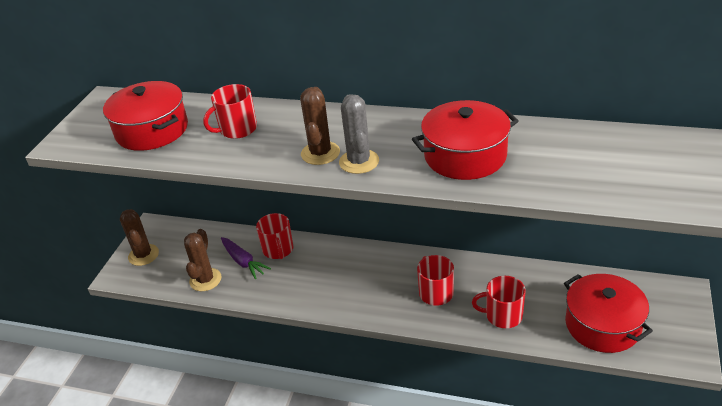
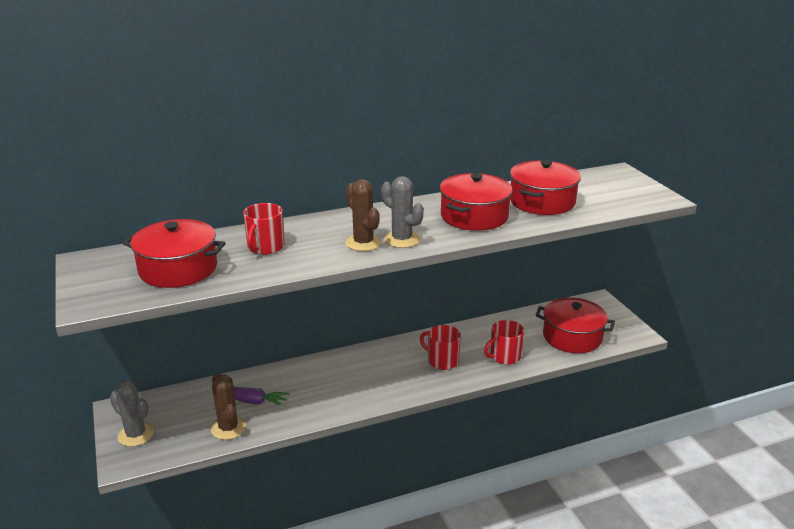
camera: 40 degrees left, 10 degrees down
brown cactus [120,209,159,266] -> grey cactus [110,380,154,447]
red mug [256,213,294,259] -> none
none -> red pot [510,160,581,215]

